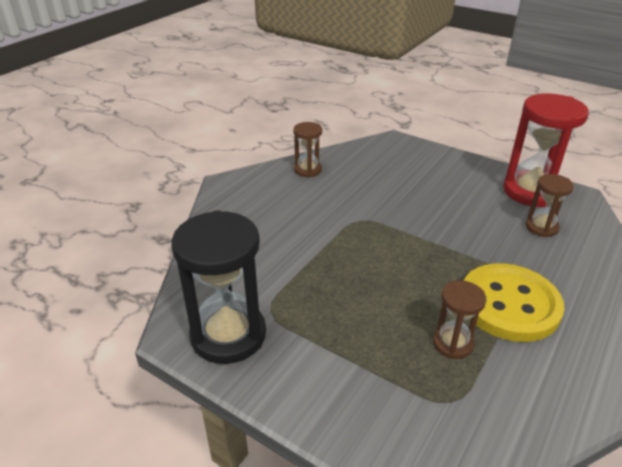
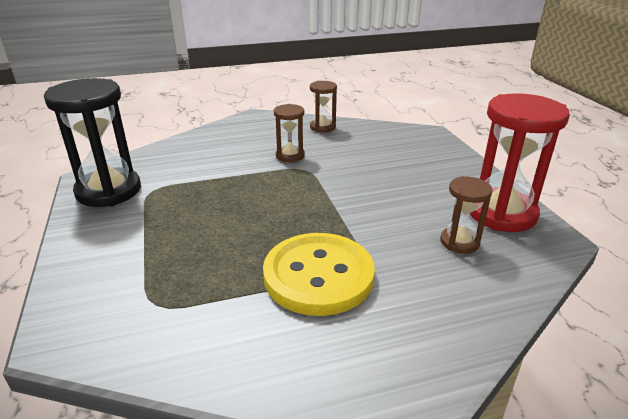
camera: 40 degrees right, 5 degrees down
brown hourglass [433,280,486,359] -> brown hourglass moved to [274,104,305,162]

